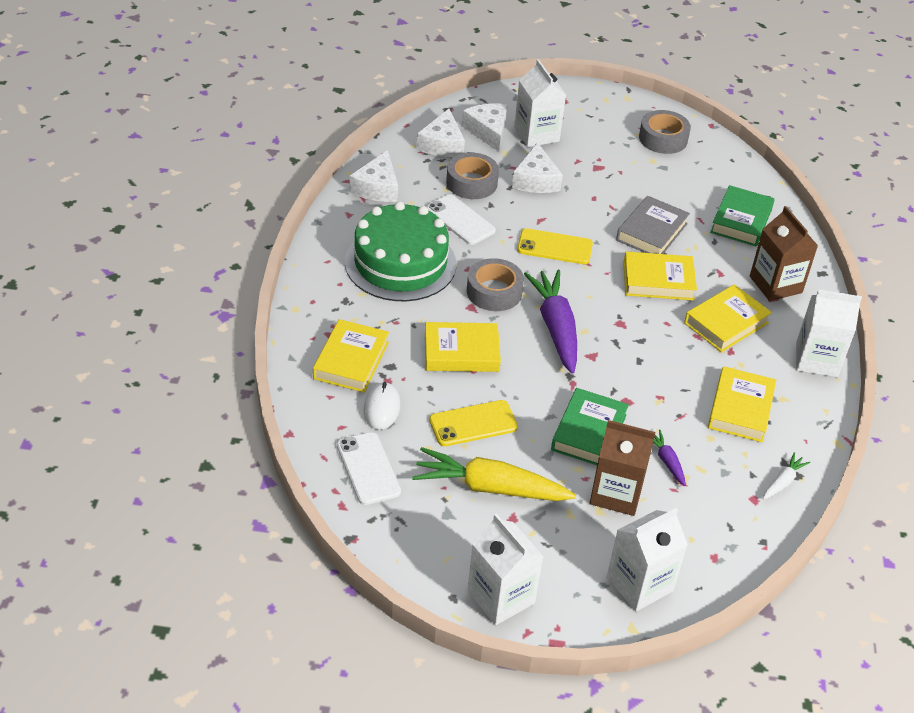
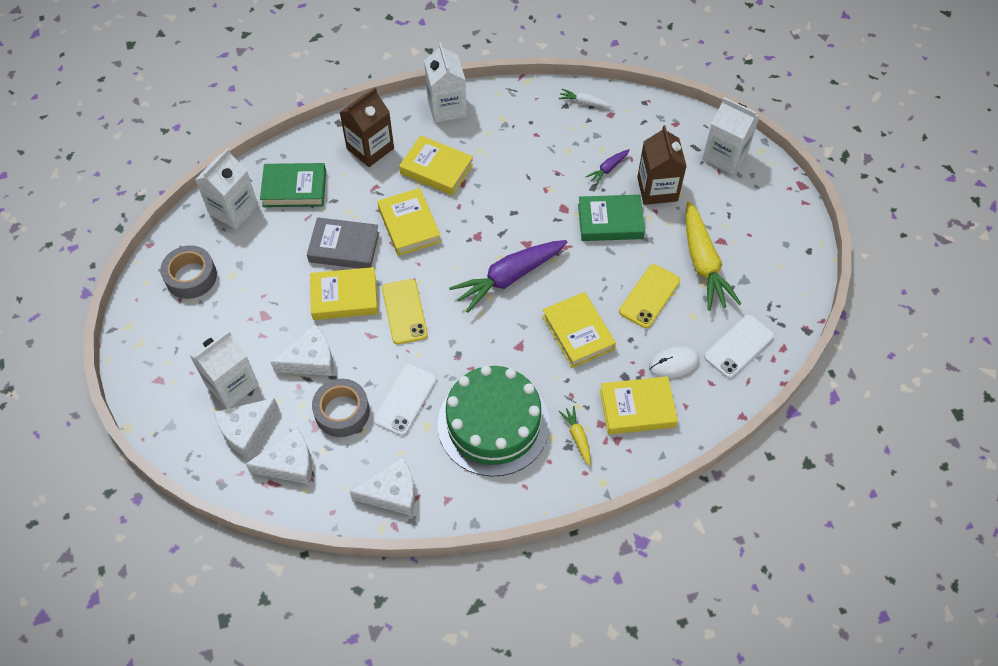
camera: 110 degrees left, 15 degrees up
yellow phone [429,400,518,446] -> yellow phone turned 75 degrees clockwise [619,264,680,328]
grey tape [467,258,524,311] -> none
white carton [467,513,543,625] -> white carton moved to [195,148,258,229]
yellow book [708,366,776,442] -> yellow book moved to [310,267,378,320]
none -> yellow carrot [559,406,591,466]

